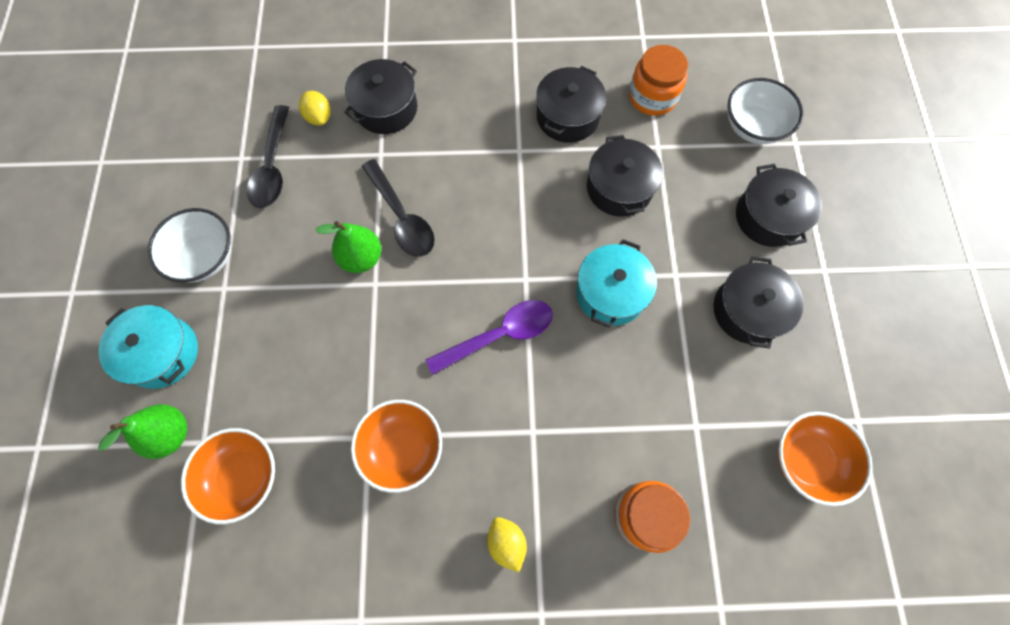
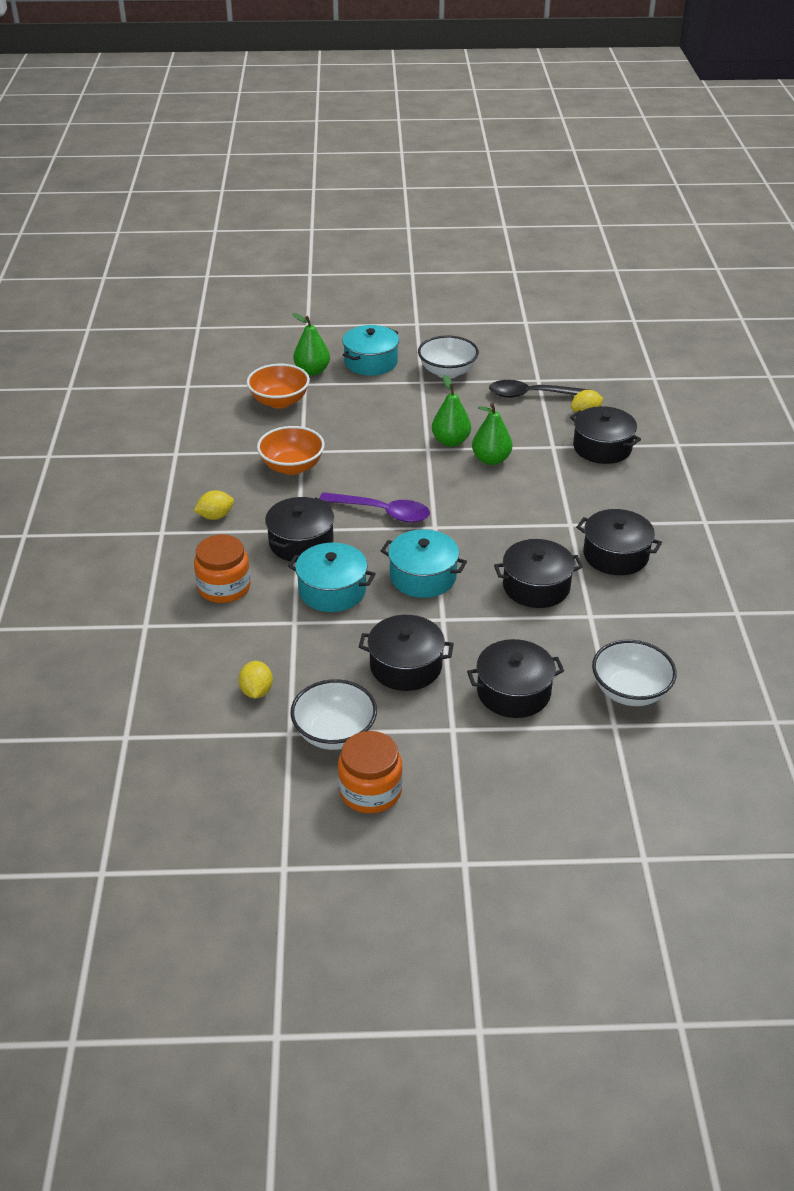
camera: 90 degrees right, 30 degrees down
black spoon [362,159,435,257] -> green pear [472,403,512,465]
purple spoon [425,300,553,375] -> purple spoon turned 45 degrees counterclockwise [319,492,430,523]
orange jar [629,45,688,116] -> orange jar moved to [338,731,403,813]
orange bowl [778,412,873,506] -> yellow lemon [238,661,273,698]
none -> black pot [265,497,334,562]
none -> turquoise pot [288,543,376,612]
none -> white bowl [290,679,377,750]

